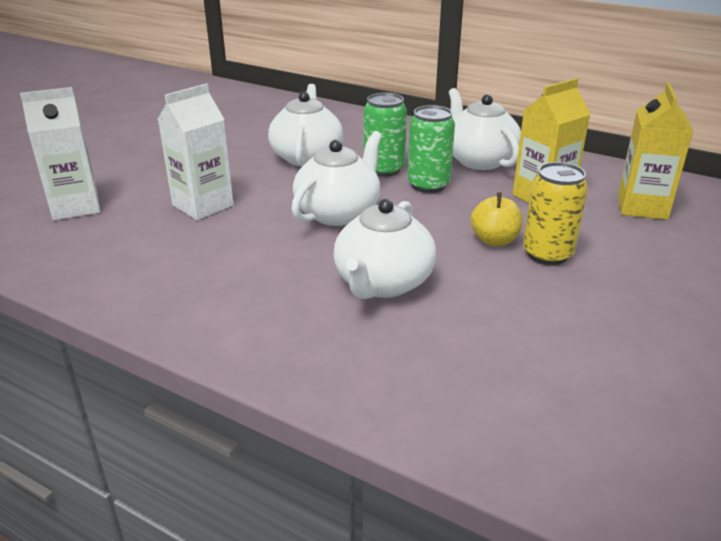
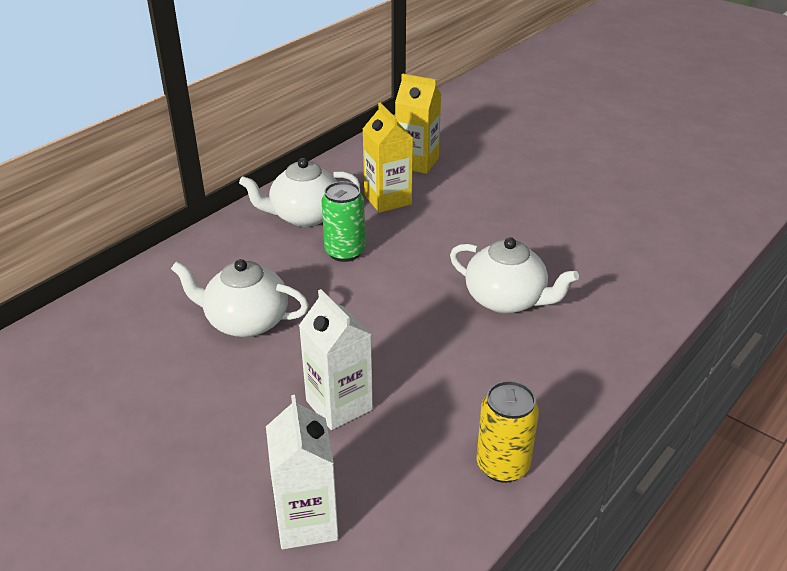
camera: 80 degrees left, 5 degrees up
white teapot [292,131,382,226] -> none
green can [364,93,407,177] -> none
yellow apple [471,192,522,246] -> none
yellow can [523,162,588,265] -> yellow can moved to [477,381,539,483]

